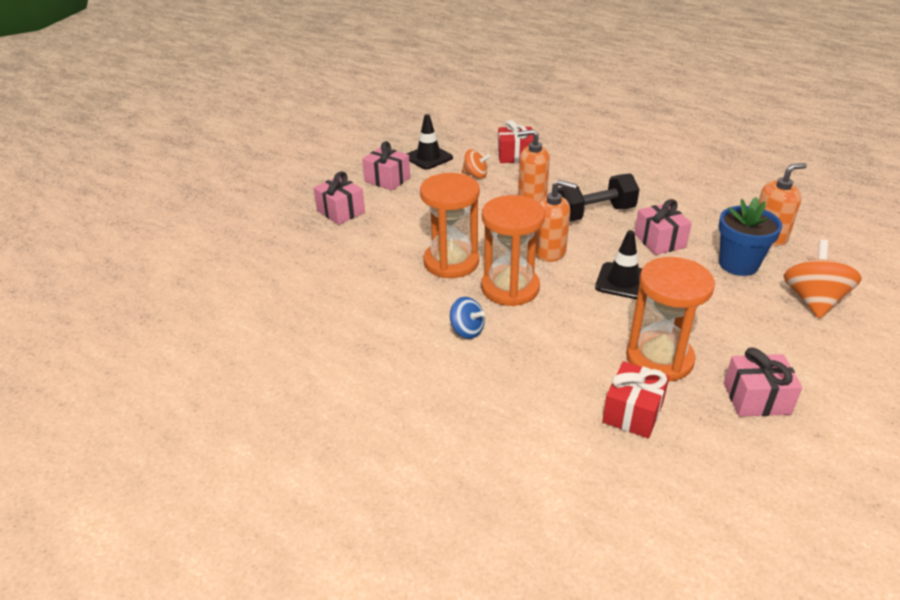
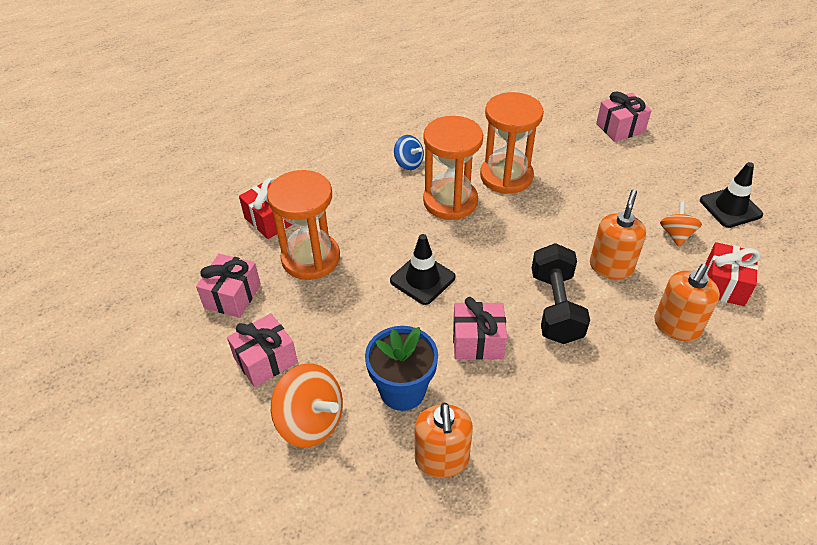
camera: 110 degrees right, 10 degrees up
pink gift [362,141,410,191] -> pink gift moved to [227,313,298,387]
blue spinning top [450,297,485,339] -> blue spinning top turned 105 degrees counterclockwise [394,135,424,170]
orange spinning top [462,149,491,179] -> orange spinning top turned 150 degrees clockwise [660,201,702,247]
orange soap dispenser [535,180,577,262] -> orange soap dispenser moved to [655,264,720,341]

